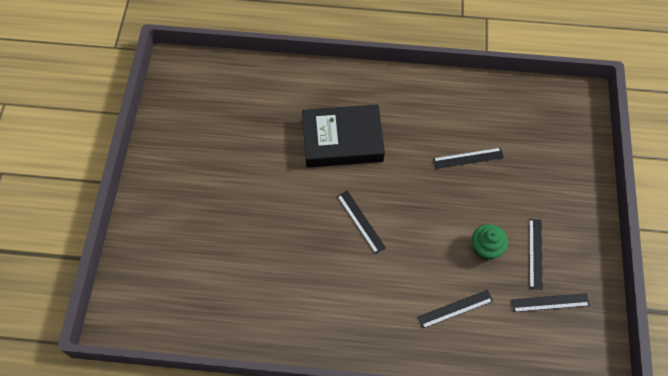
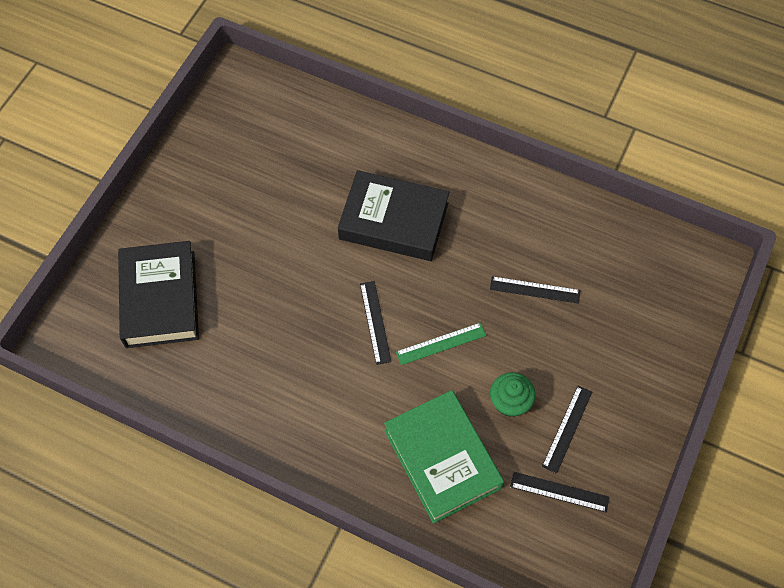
camera: 20 degrees right, 0 degrees up
black ruler [418,290,493,328] -> green book [384,390,504,524]
none -> black book [118,241,199,348]
none -> green ruler [396,323,486,365]

